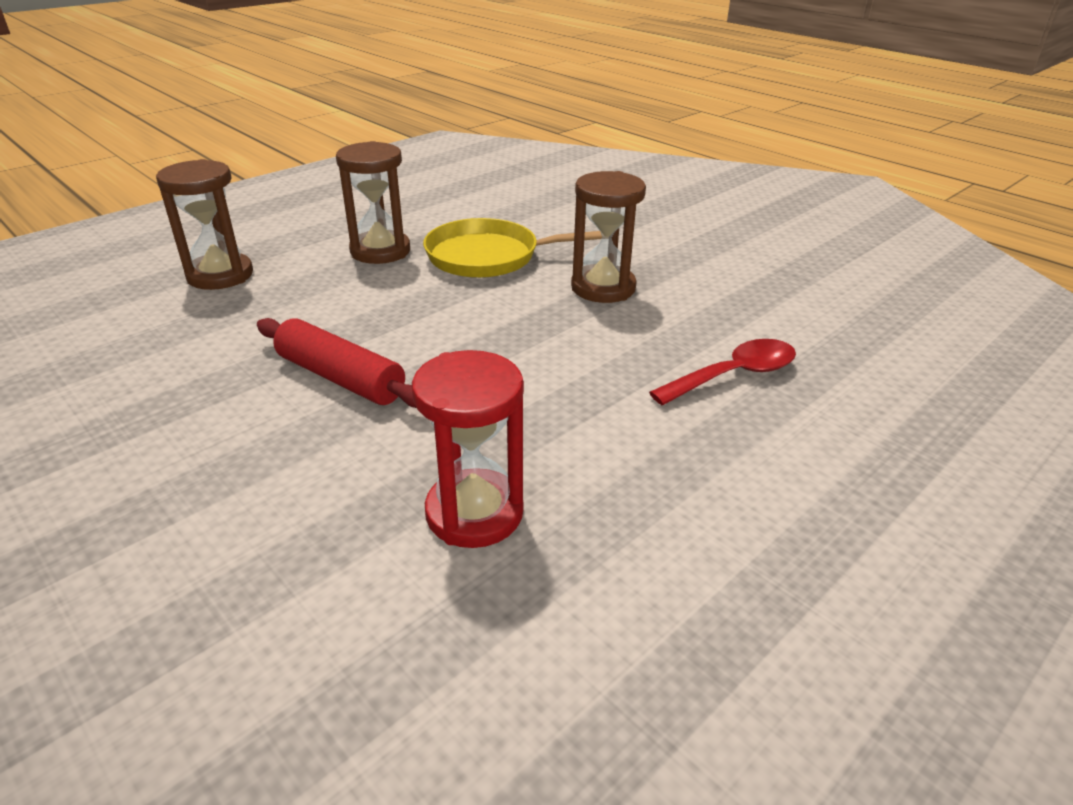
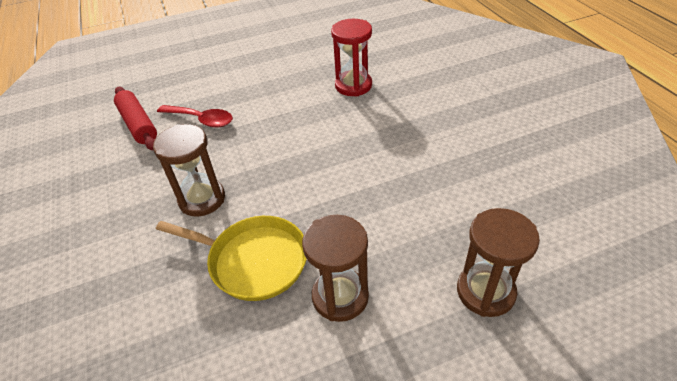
camera: 155 degrees left, 10 degrees up
red rolling pin [257,318,417,408] -> red rolling pin moved to [114,87,157,151]
red spoon [649,339,796,405] -> red spoon turned 150 degrees counterclockwise [157,105,233,128]

